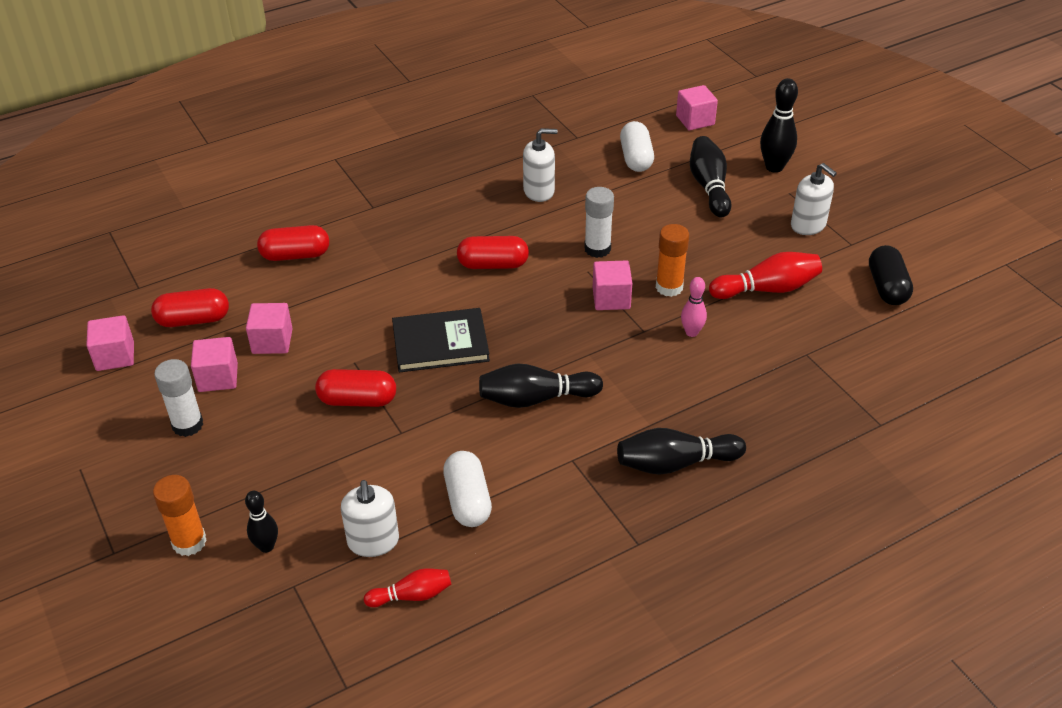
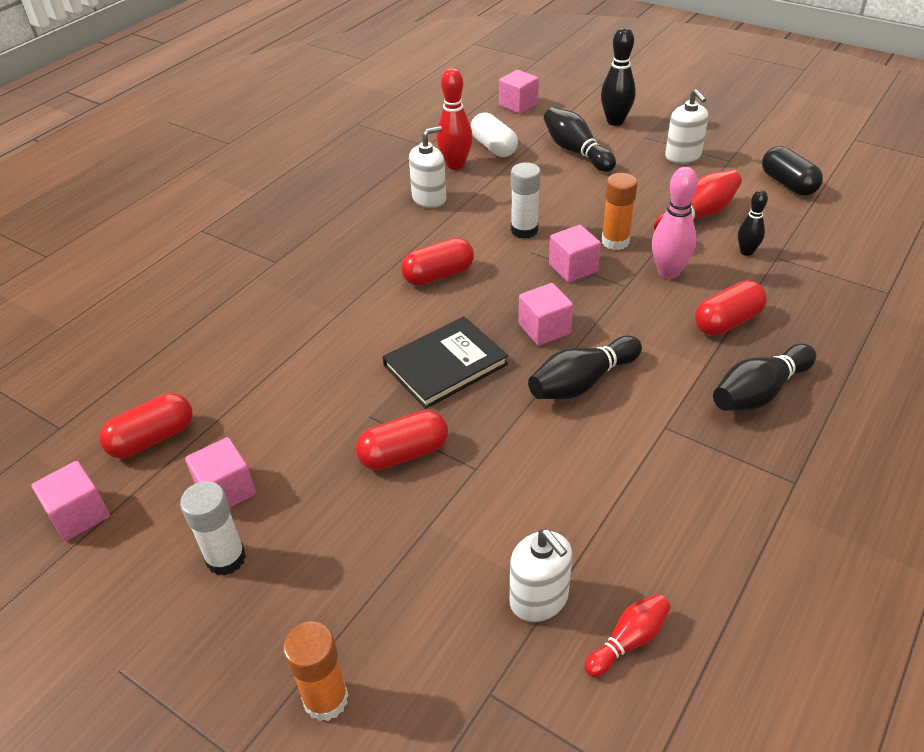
camera: 25 degrees left, 0 degrees up
black bowling pin [245,491,278,553] -> black bowling pin moved to [738,190,768,256]
pink cube [246,303,293,354] -> pink cube moved to [519,283,573,346]
red capsule [257,225,329,261] -> red capsule moved to [695,280,767,336]
white capsule [443,451,492,527] -> none
pink bowling pin [681,277,707,337] -> pink bowling pin [652,167,698,279], size x1.63
white soap dispenser [791,163,837,235] -> white soap dispenser turned 45 degrees clockwise [665,89,709,164]
none -> red bowling pin [436,68,473,170]

